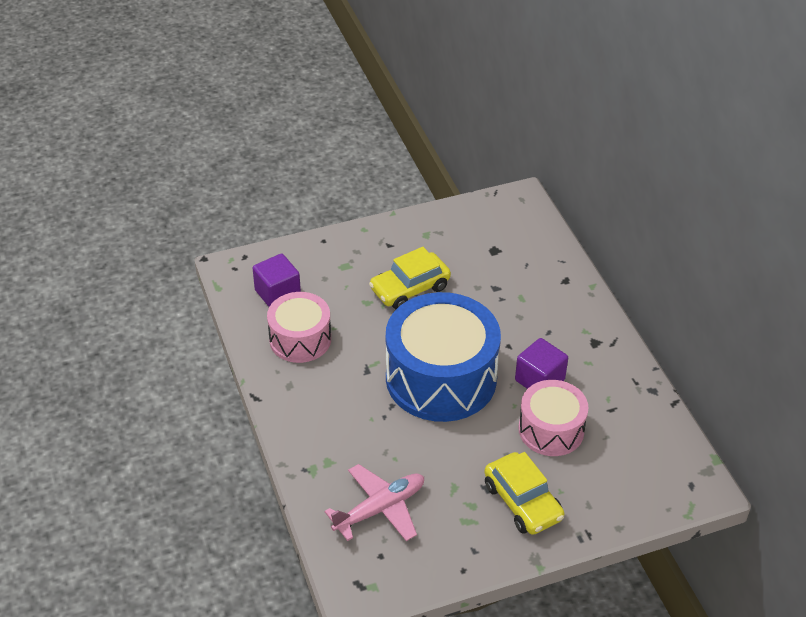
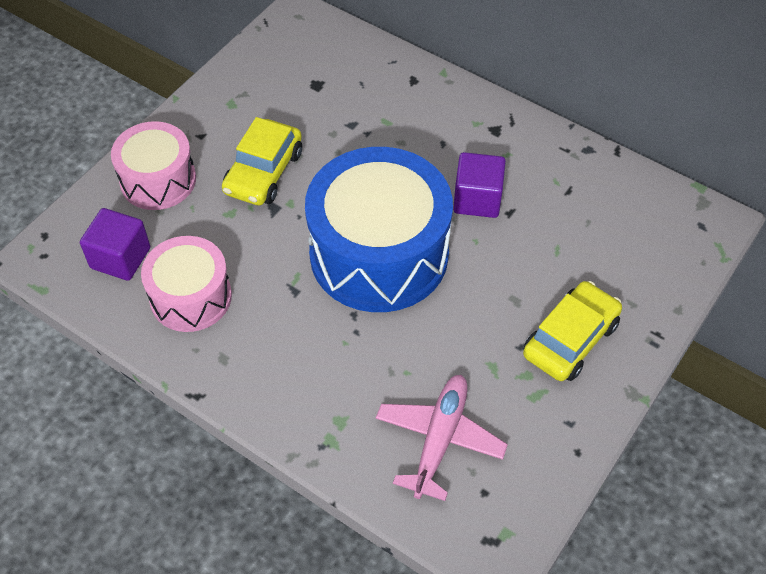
camera: 35 degrees left, 10 degrees up
yellow car [484,452,564,535] -> yellow car turned 75 degrees counterclockwise [523,281,622,381]
pink drum [518,380,589,456] -> pink drum moved to [111,121,196,210]

